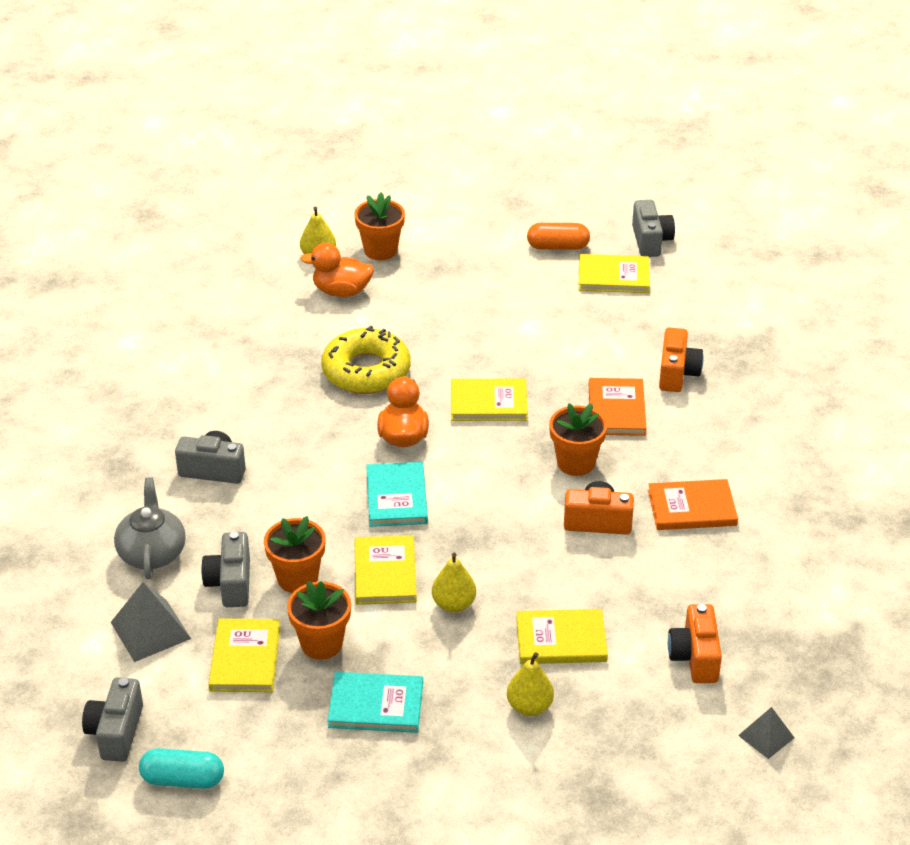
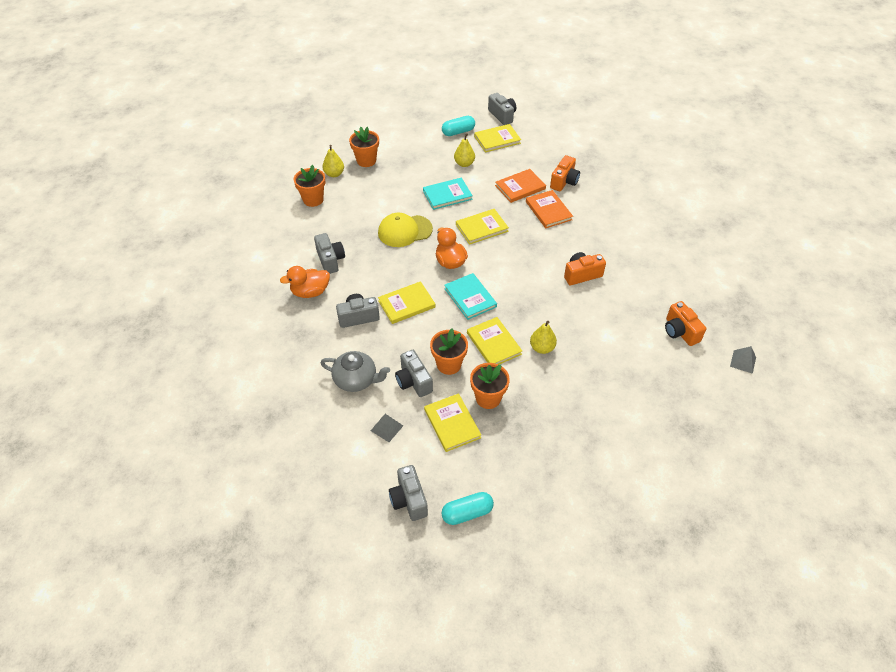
camera: 25 degrees left, 10 degrees up
grey pyramid [111,582,191,662] -> grey pyramid [371,414,403,442], size x0.62
grey teapot [114,477,186,580] -> grey teapot turned 135 degrees clockwise [320,351,390,392]
orange duck [301,243,374,297] -> orange duck moved to [280,266,330,298]
yellow donut [321,326,411,394] -> yellow cap [378,213,433,247]
turquoise book [327,672,423,733] -> turquoise book moved to [423,178,473,210]
yellow pear [507,652,554,716] -> yellow pear moved to [454,133,475,167]
yellow book [516,609,608,664] -> yellow book moved to [378,281,435,324]
orange capsule [527,223,590,250] -> turquoise capsule [442,116,475,136]
orange flower pot [549,403,607,476] -> orange flower pot moved to [294,165,325,207]
orange book [648,479,738,530] -> orange book moved to [495,169,546,203]
orange camera [659,328,703,392] -> orange camera turned 45 degrees clockwise [550,155,580,191]
none -> grey camera [314,233,345,274]

